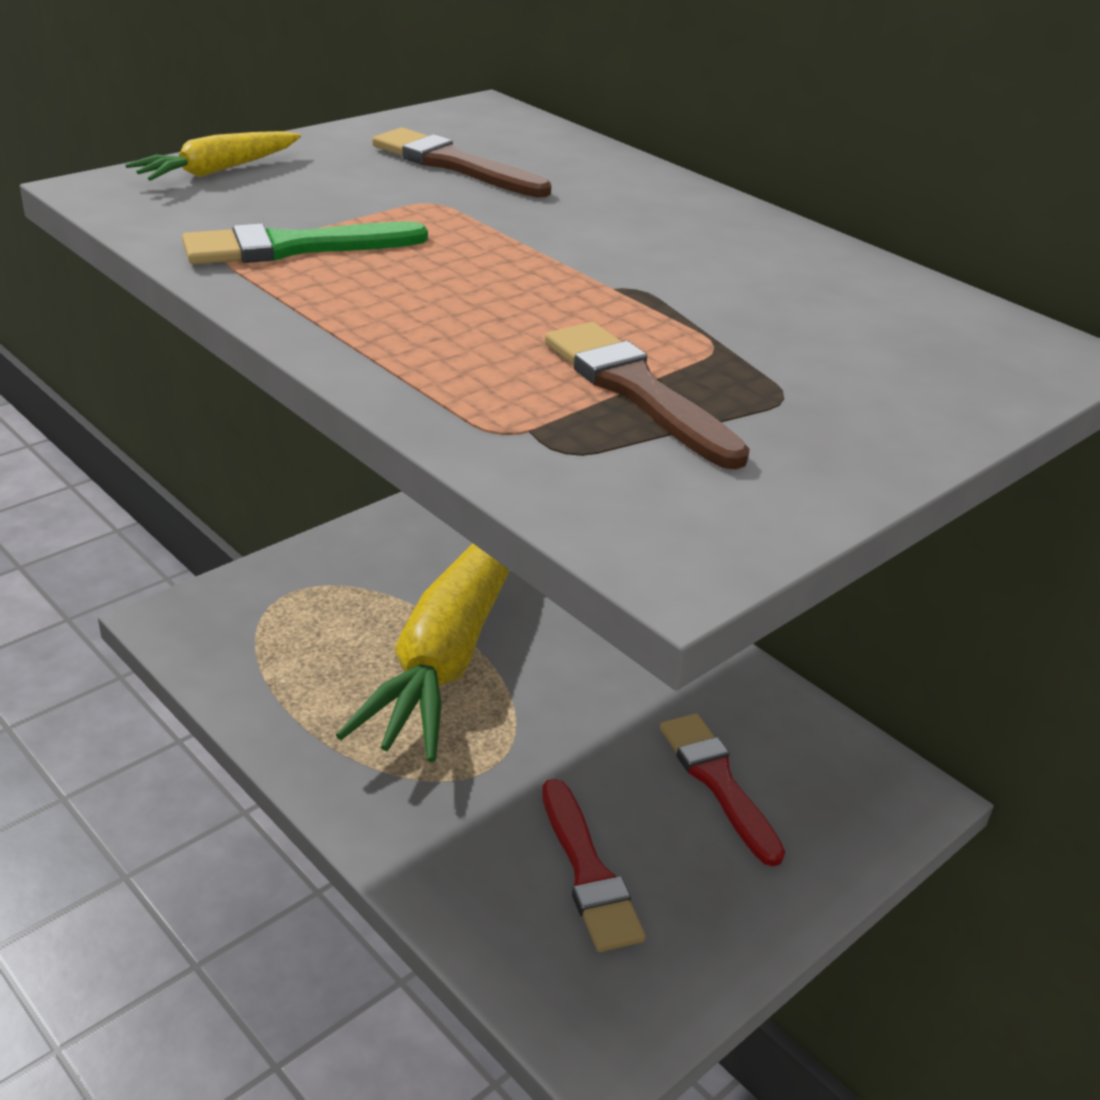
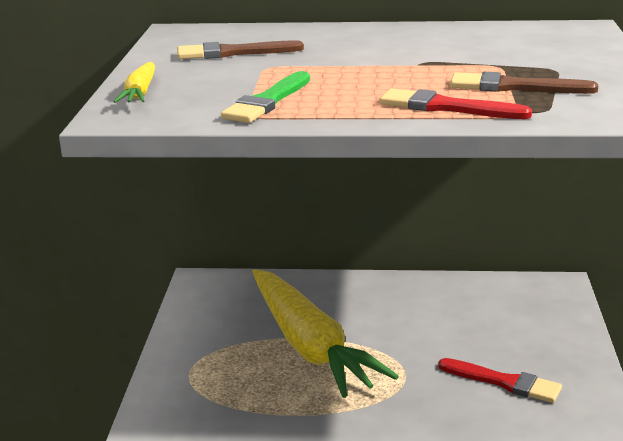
camera: 40 degrees left, 10 degrees down
red brush [660,713,785,866] -> red brush moved to [379,88,532,119]

